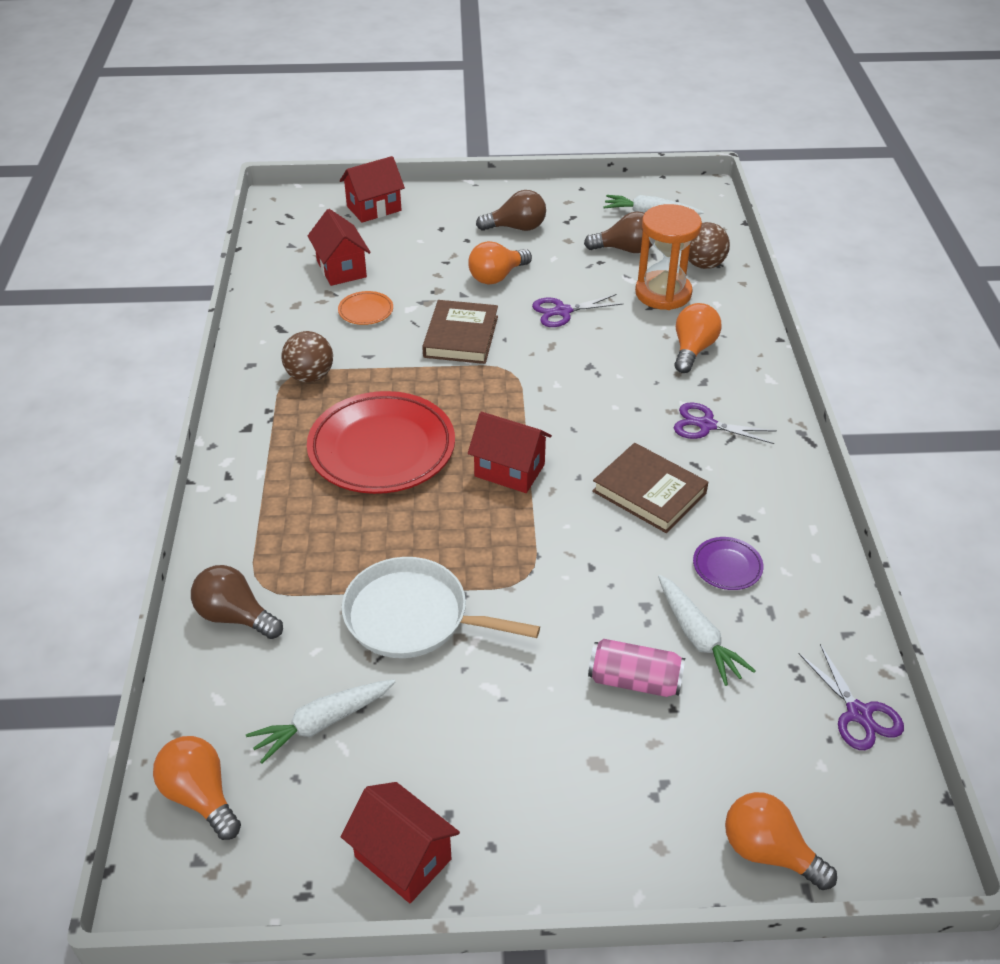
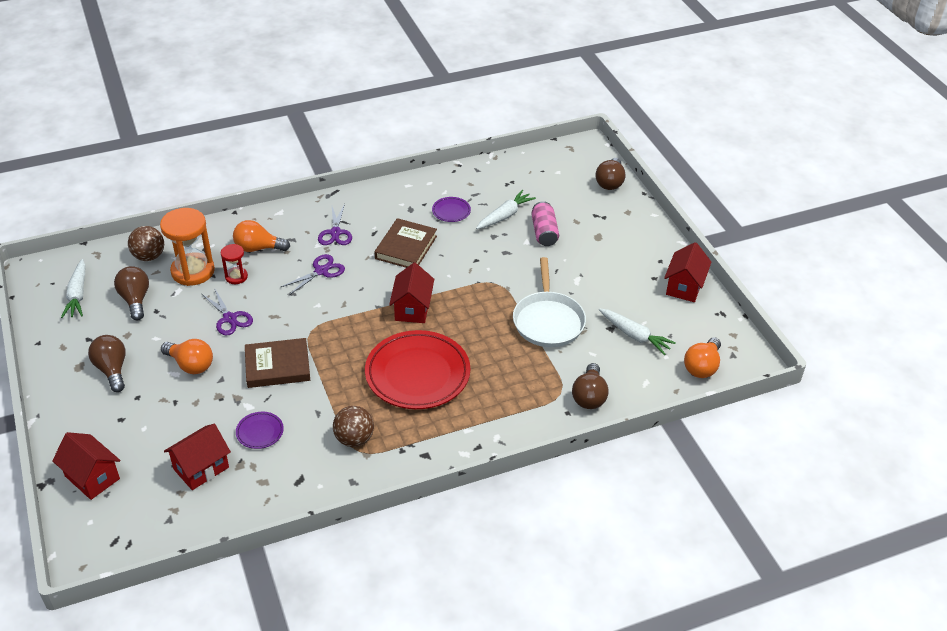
camera: 110 degrees left, 0 degrees up
orange plate [338,291,393,325] -> purple plate [236,412,284,449]
orange light bulb [725,792,837,890] -> brown light bulb [595,158,626,190]
purple scissors [799,644,904,750] -> purple scissors moved to [281,254,345,295]
none -> red hourglass [221,244,248,284]

